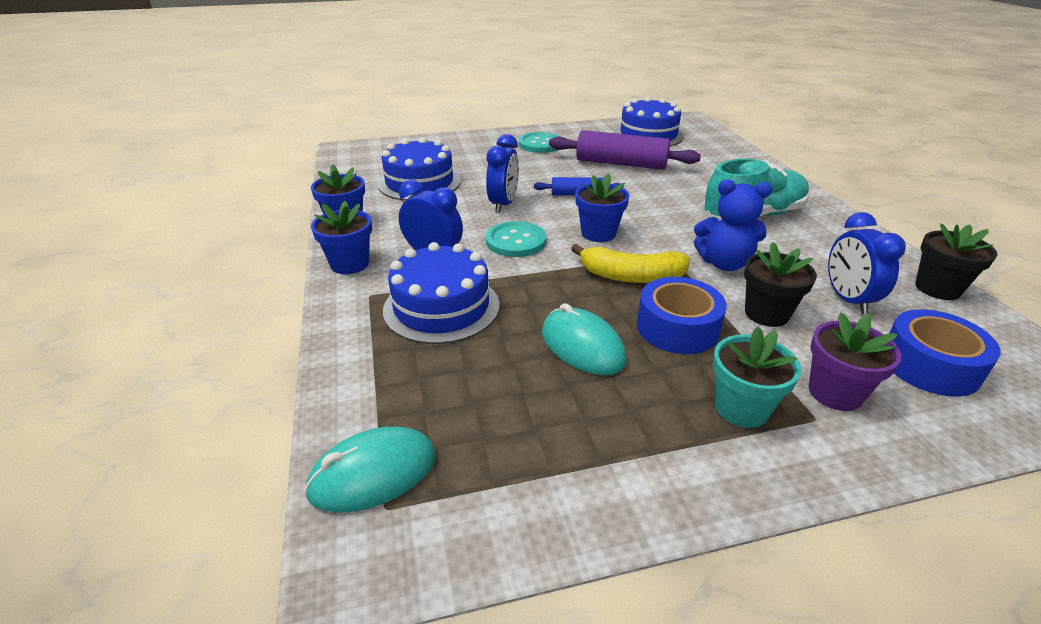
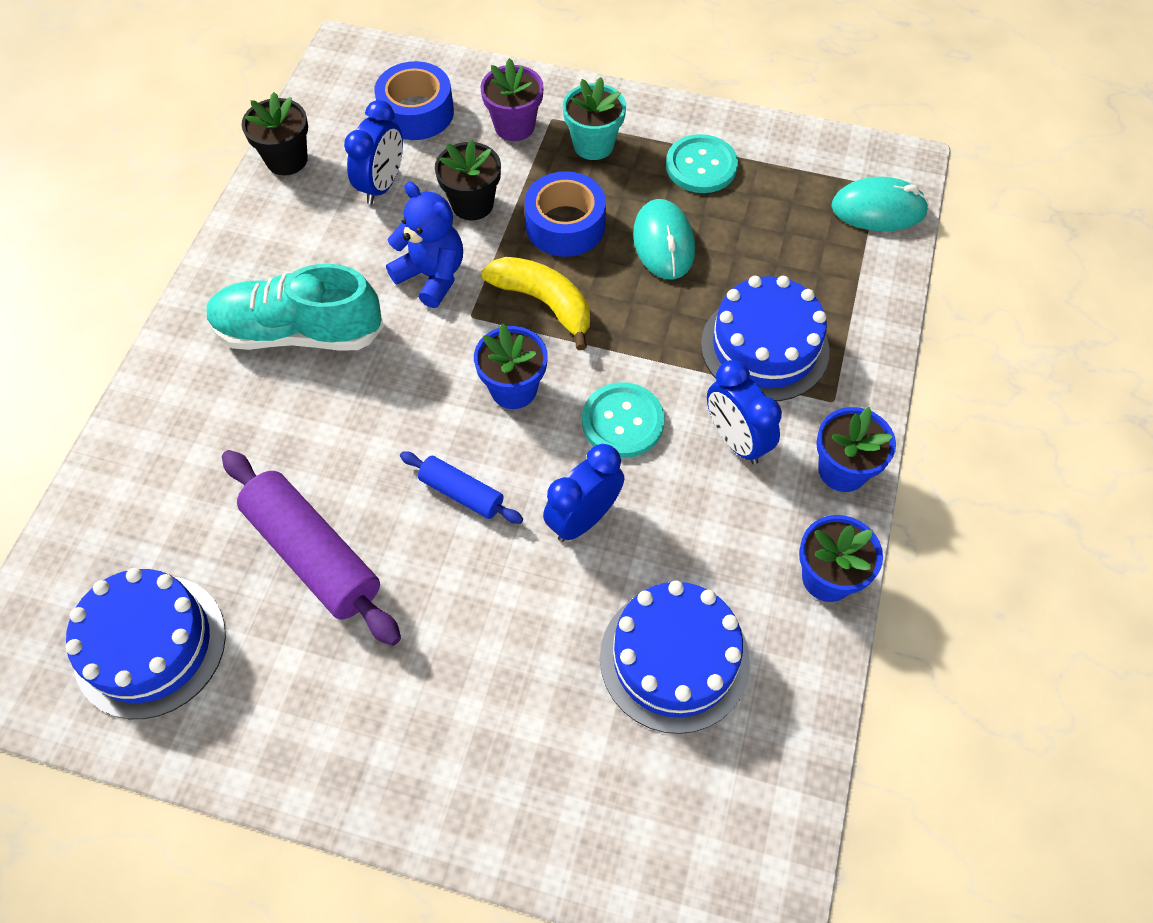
camera: 150 degrees left, 25 degrees up
turquoise button [519,132,559,153] -> turquoise button moved to [666,134,738,193]

